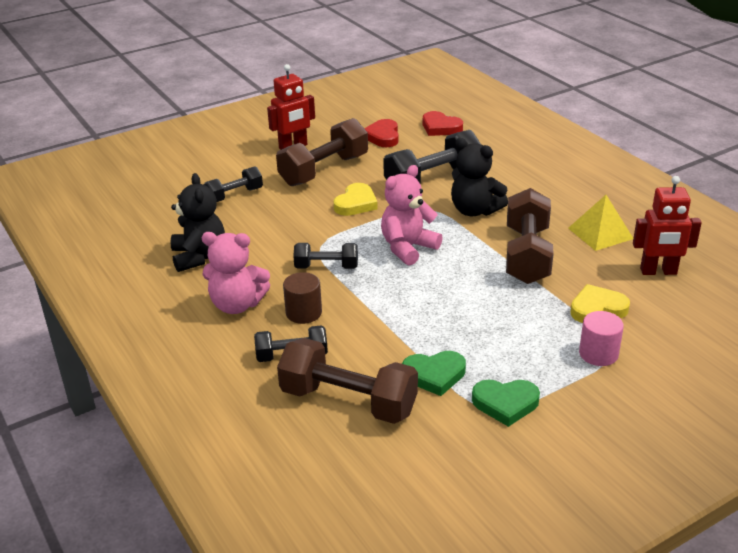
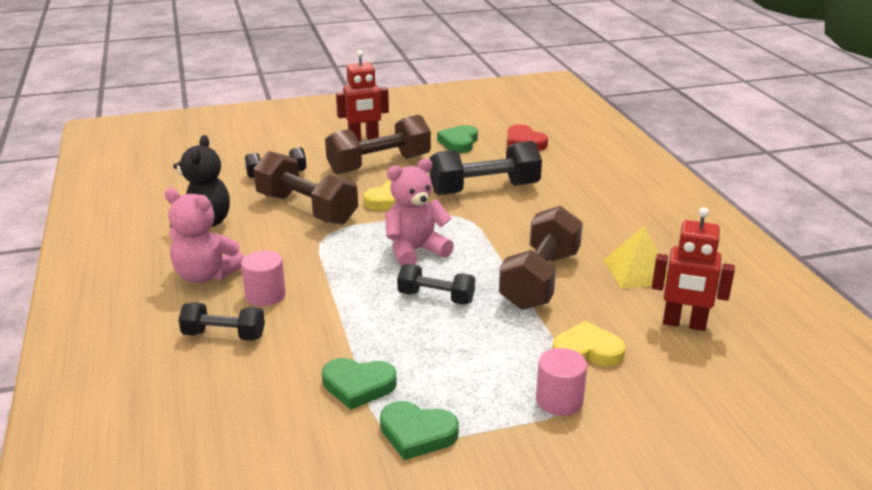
camera: 15 degrees right, 5 degrees down
brown dumbbell [277,338,418,424] -> brown dumbbell moved to [253,151,358,225]
brown cylinder [283,272,322,324] -> pink cylinder [241,250,286,306]
black dumbbell [293,243,358,269] -> black dumbbell moved to [397,264,475,305]
red heart [364,119,399,147] -> green heart [437,125,478,153]
black teddy bear [451,138,508,216] -> none

